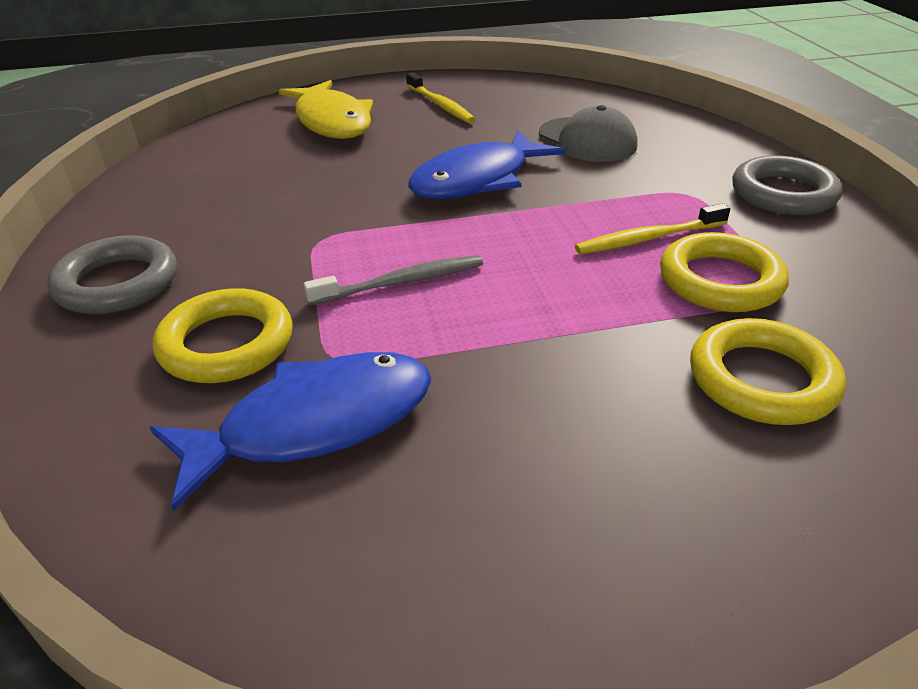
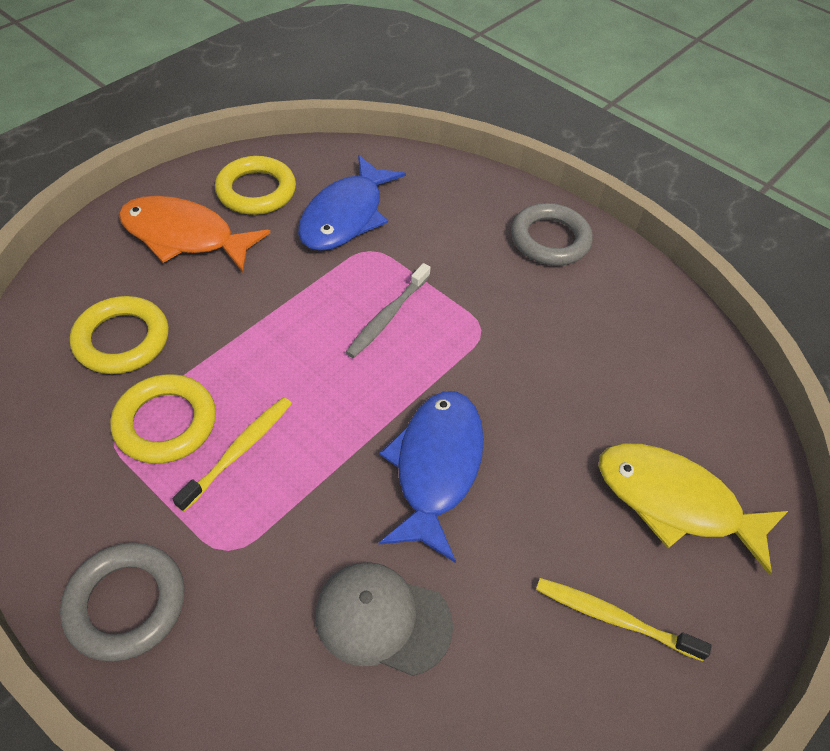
camera: 140 degrees right, 15 degrees up
yellow ring [153,288,293,383] -> yellow ring moved to [215,156,296,215]
none -> orange fish [119,196,270,272]

